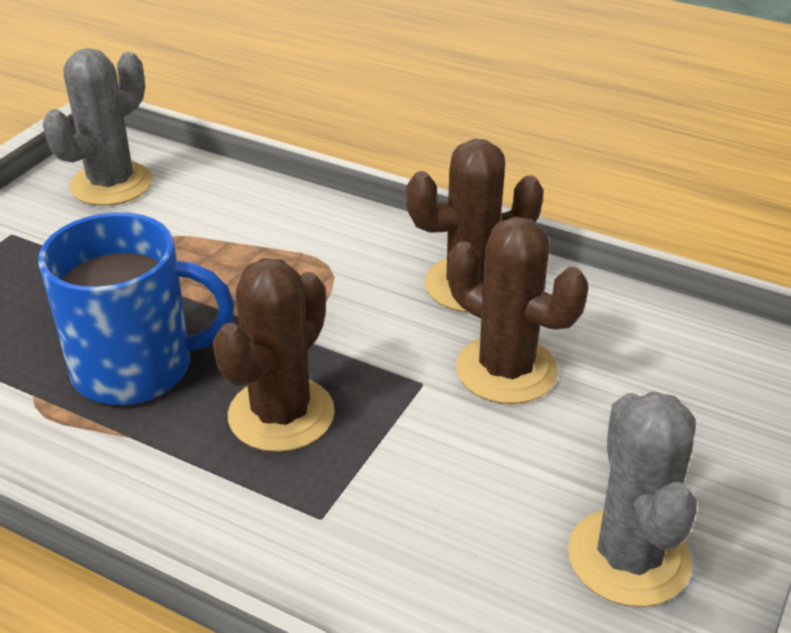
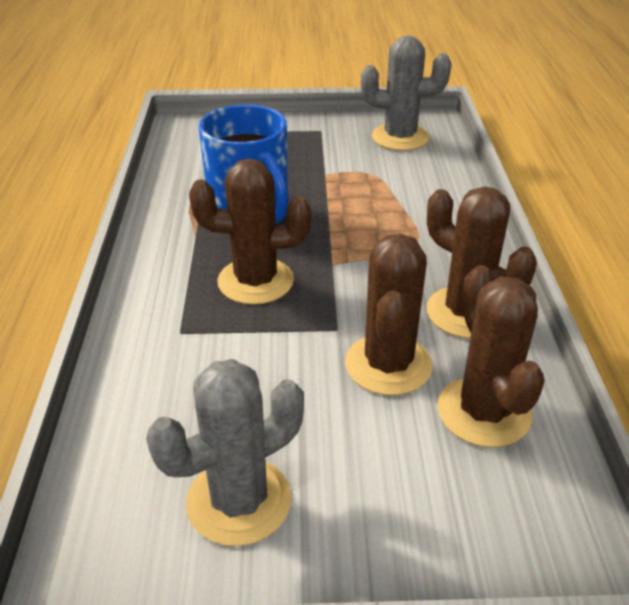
camera: 60 degrees right, 0 degrees up
none -> brown cactus [438,265,545,448]

